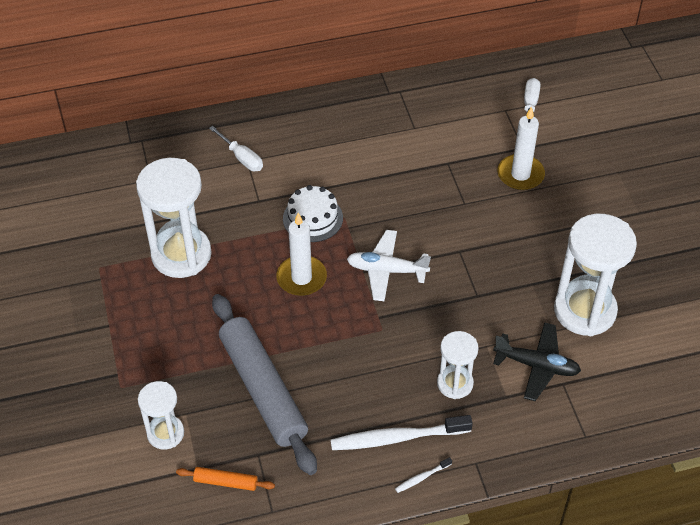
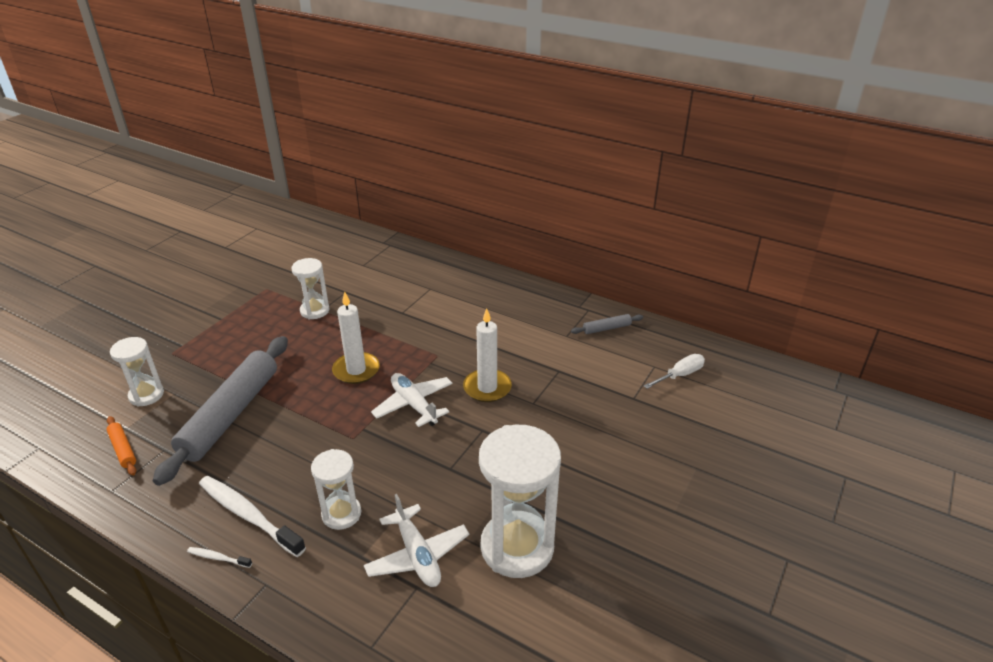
camera: 45 degrees right, 15 degrees down
white hourglass [136,158,212,278] -> white hourglass [292,258,329,319], size x0.56
white screwdriver [209,126,263,171] -> none
white cake [283,185,343,242] -> none
black plane [493,322,581,401] -> white plane [364,494,470,587]
white candle [497,107,545,190] -> white candle moved to [463,308,512,402]
none -> grey rolling pin [571,314,643,334]

